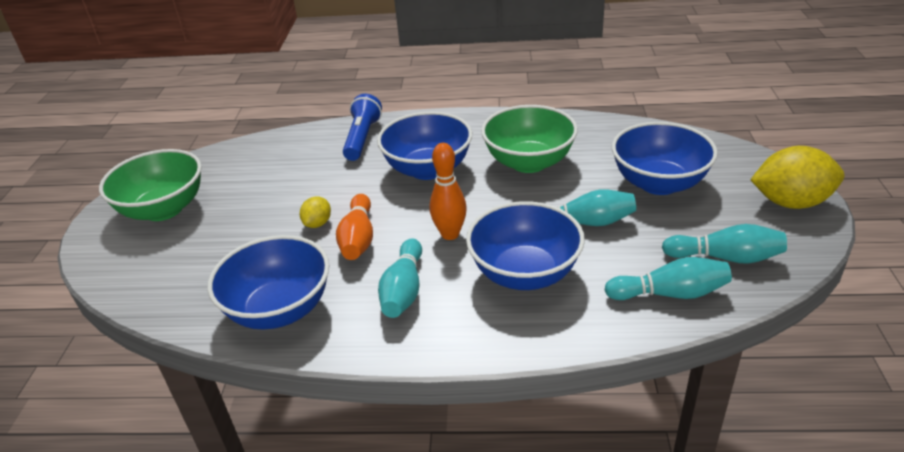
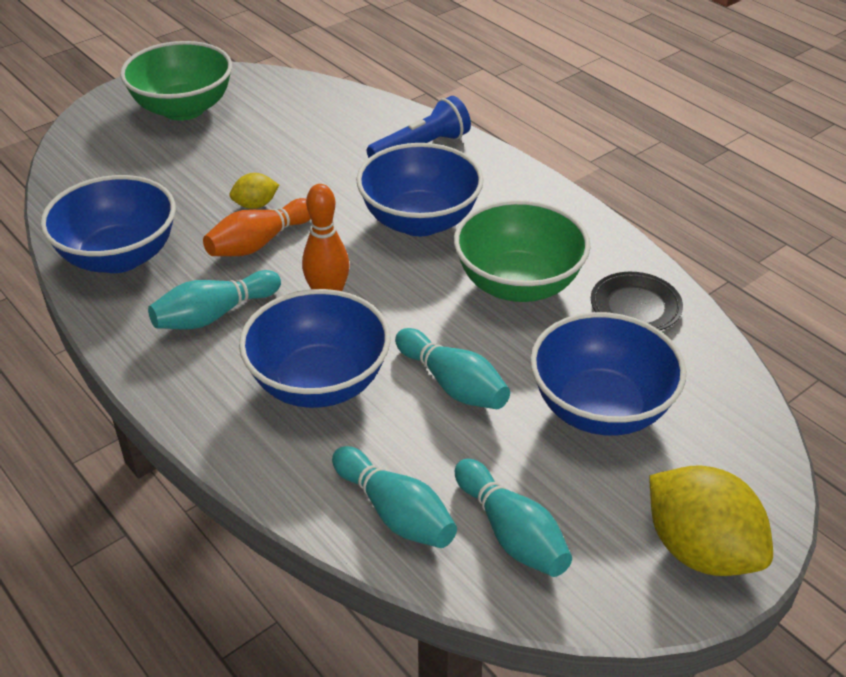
camera: 45 degrees right, 5 degrees up
none -> black plate [591,272,683,330]

